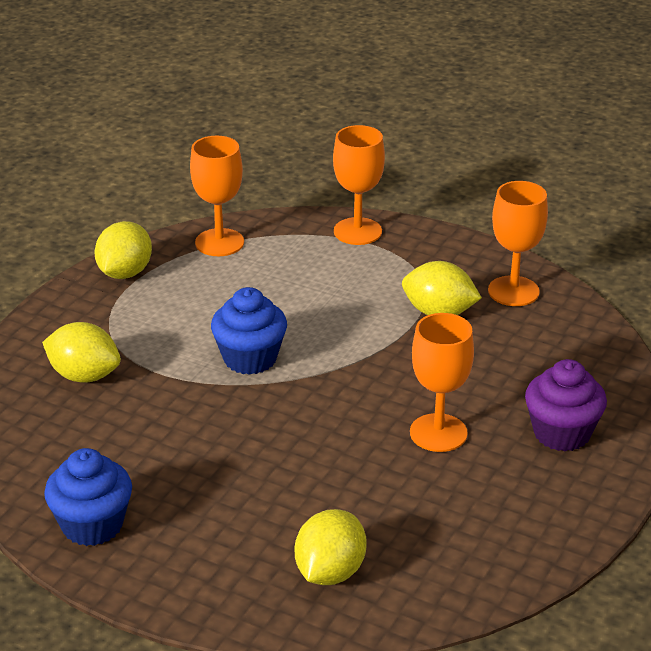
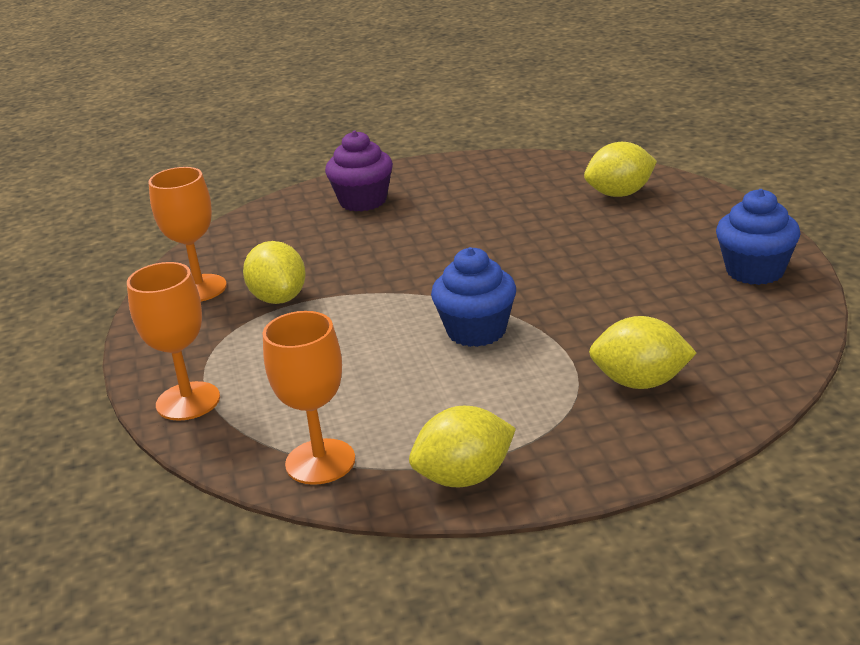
camera: 130 degrees left, 5 degrees down
yellow lemon [42,322,121,383] -> yellow lemon turned 60 degrees counterclockwise [589,316,697,389]
orange goblet [410,313,474,452] -> none

